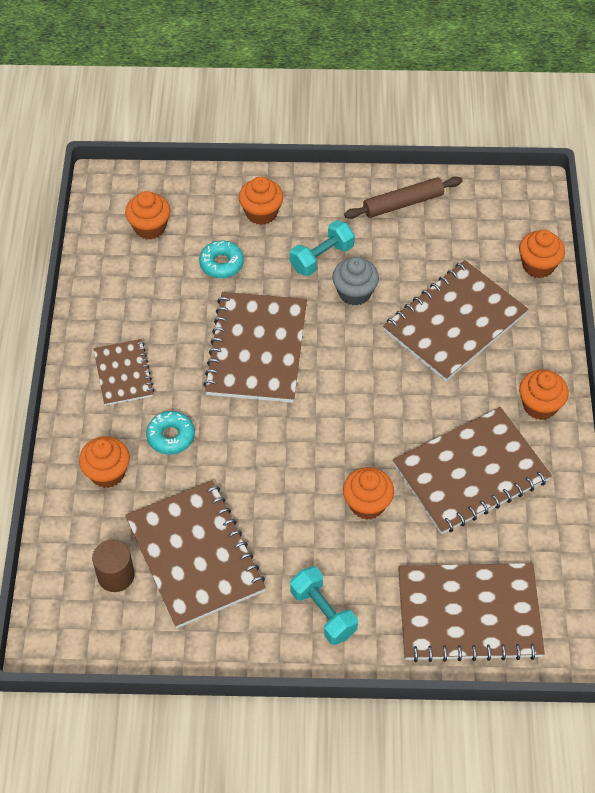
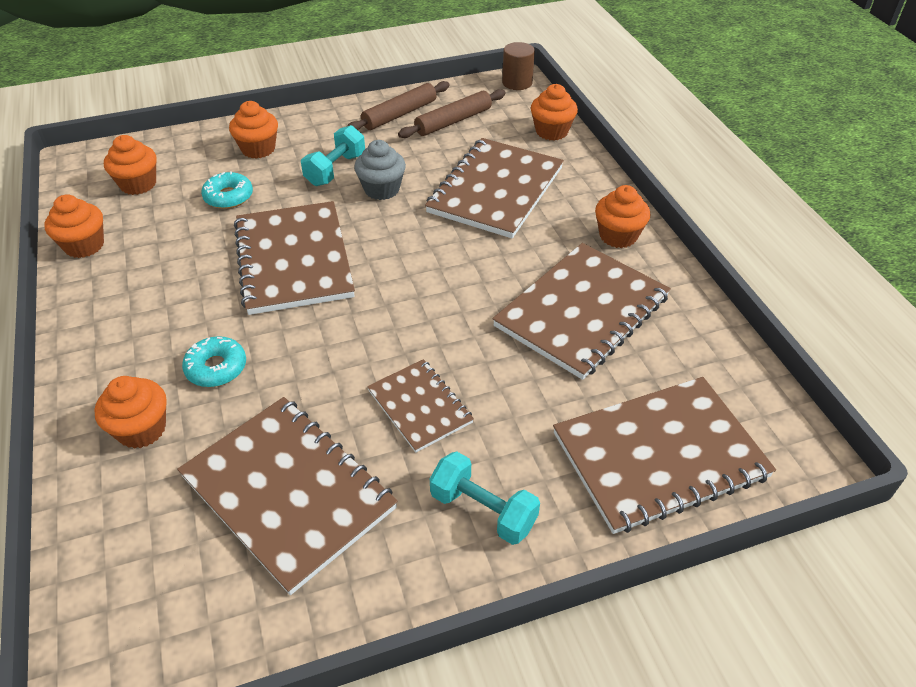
camera: 20 degrees left, 10 degrees down
brown cylinder [92,540,135,592] -> brown cylinder moved to [502,42,535,90]
brown notebook [93,339,154,406] -> brown notebook moved to [367,359,474,453]
orange cupcake [343,467,394,520] -> orange cupcake moved to [44,194,104,258]
none -> brown rolling pin [398,89,506,138]

